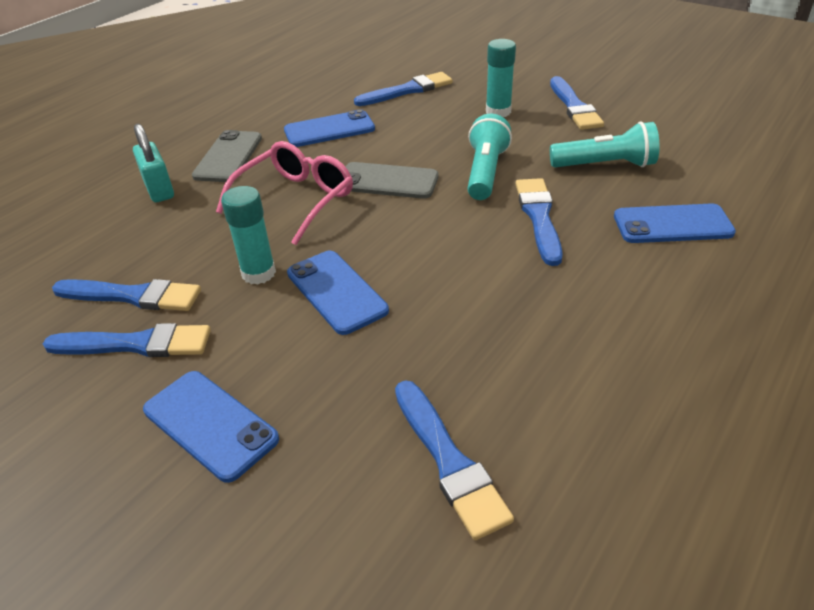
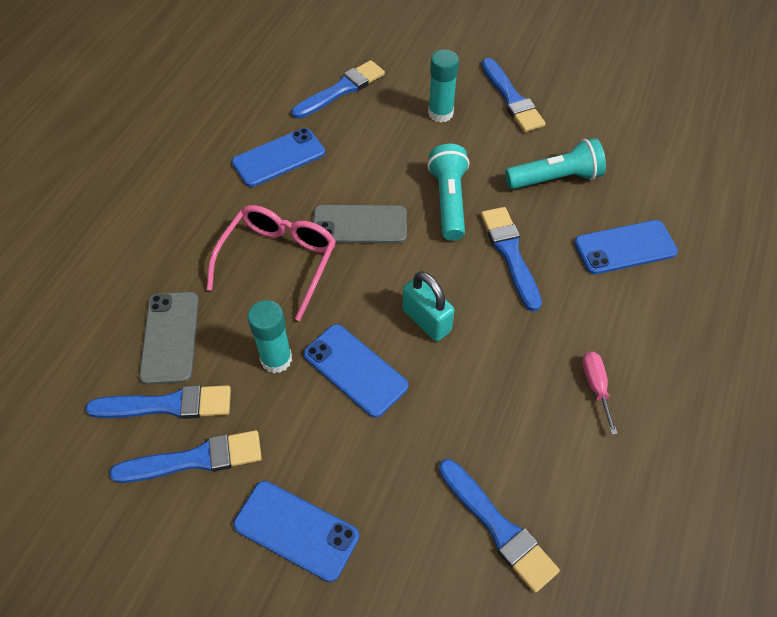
camera: 15 degrees left, 15 degrees up
turquoise padlock [133,124,174,202] -> turquoise padlock moved to [402,271,455,341]
grey phone [192,130,262,182] -> grey phone moved to [139,292,199,385]
none -> pink screwdriver [582,351,618,435]

